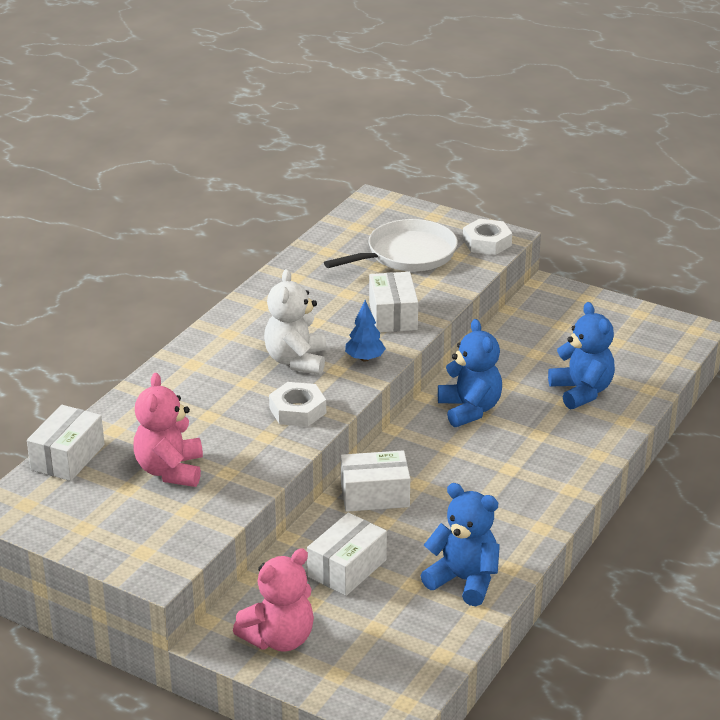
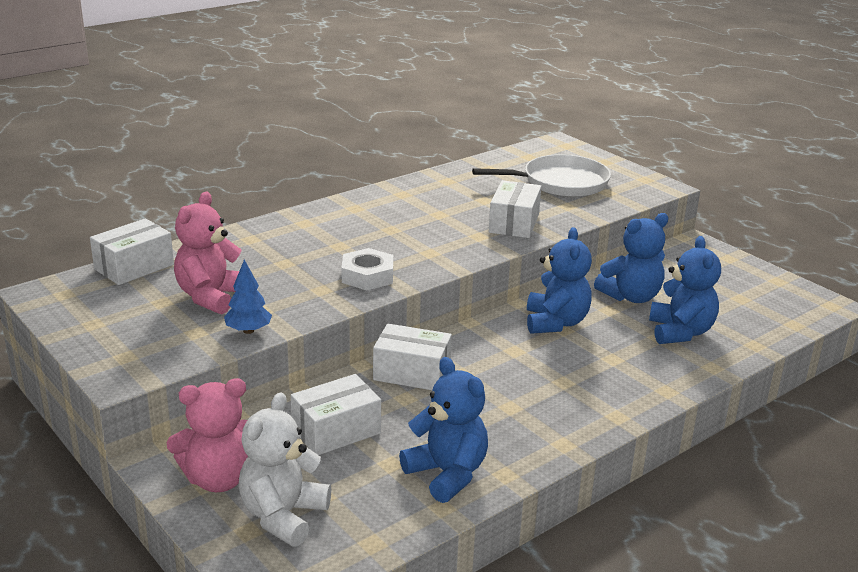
camera: 20 degrees right, 5 degrees down
white teddy bear [264,269,326,375] -> white teddy bear moved to [238,392,331,547]
blue tree [345,300,386,361] -> blue tree moved to [224,260,272,334]
white nut [463,219,512,255] -> none
none -> blue teddy bear [594,213,668,303]

